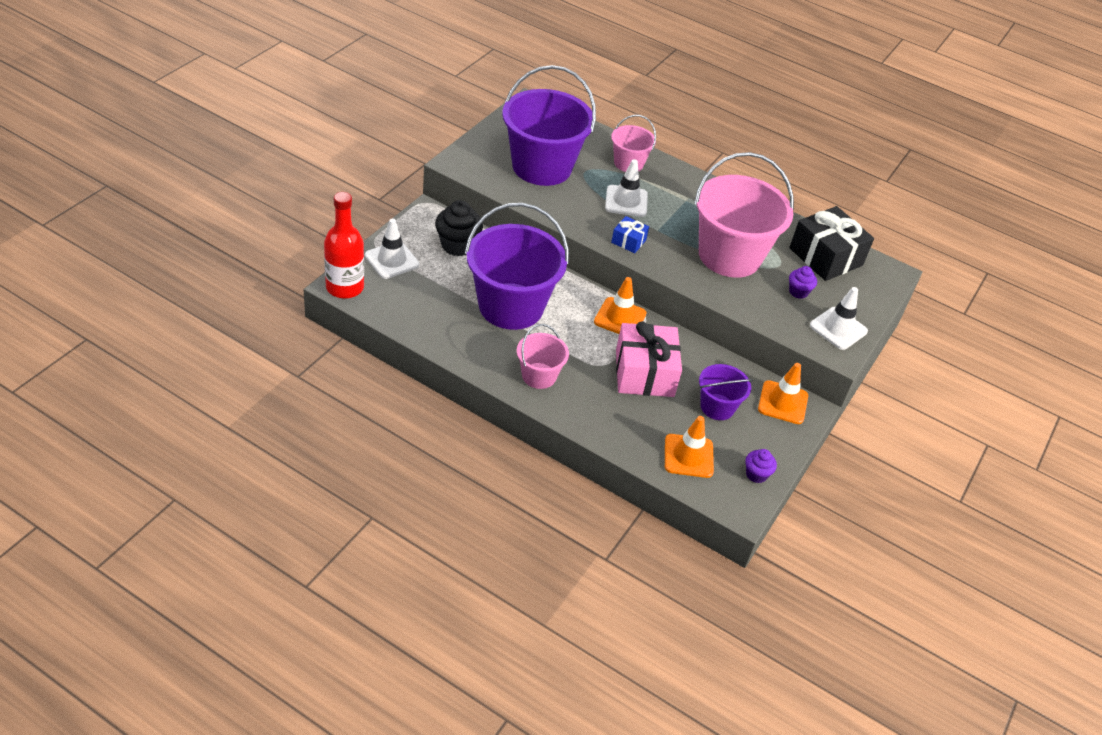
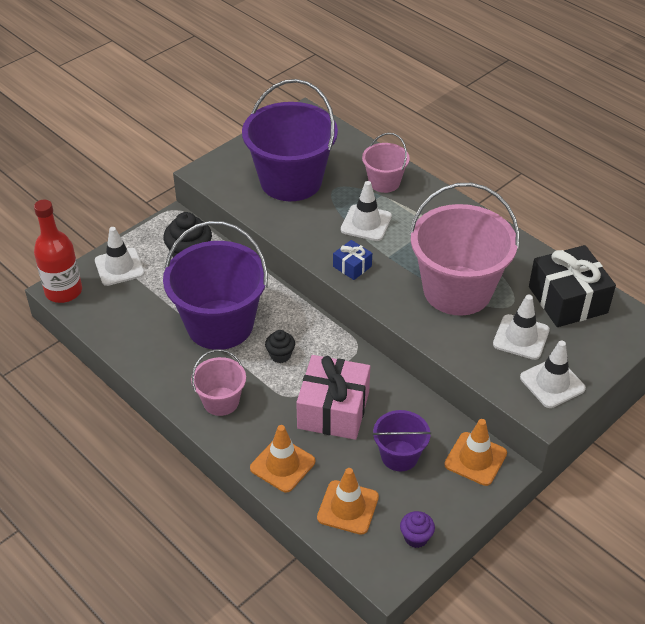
camera: 20 degrees right, 0 degrees up
orange traffic cone [594,277,647,334] -> orange traffic cone moved to [250,425,315,492]
purple cupcake [789,266,817,299] -> white traffic cone [493,295,550,360]
none -> black cupcake [265,330,295,363]

